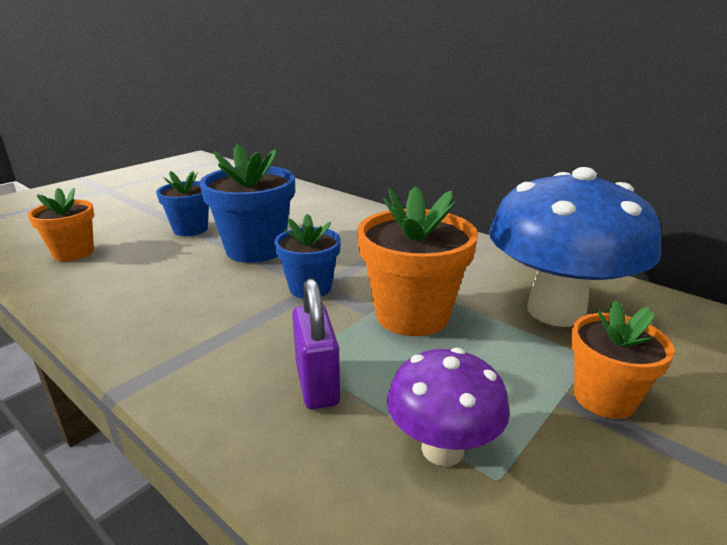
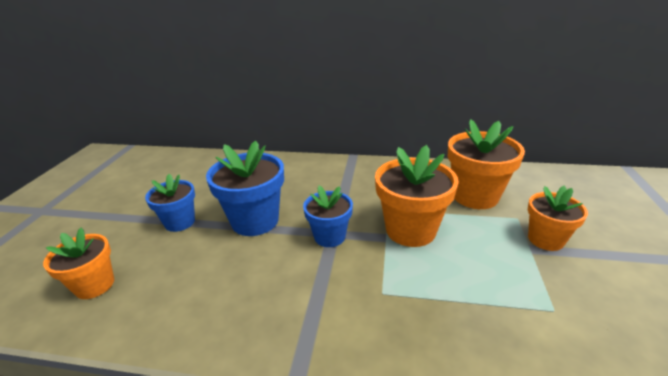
camera: 30 degrees left, 5 degrees up
purple padlock [292,278,340,409] -> none
purple mushroom [387,348,510,466] -> none
blue mushroom [489,167,661,327] -> orange flower pot [448,119,525,209]

